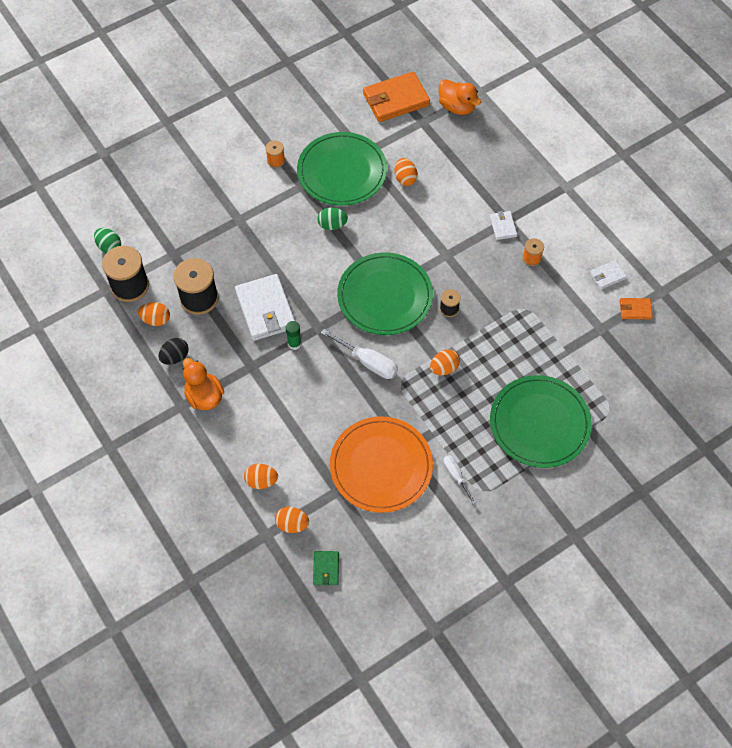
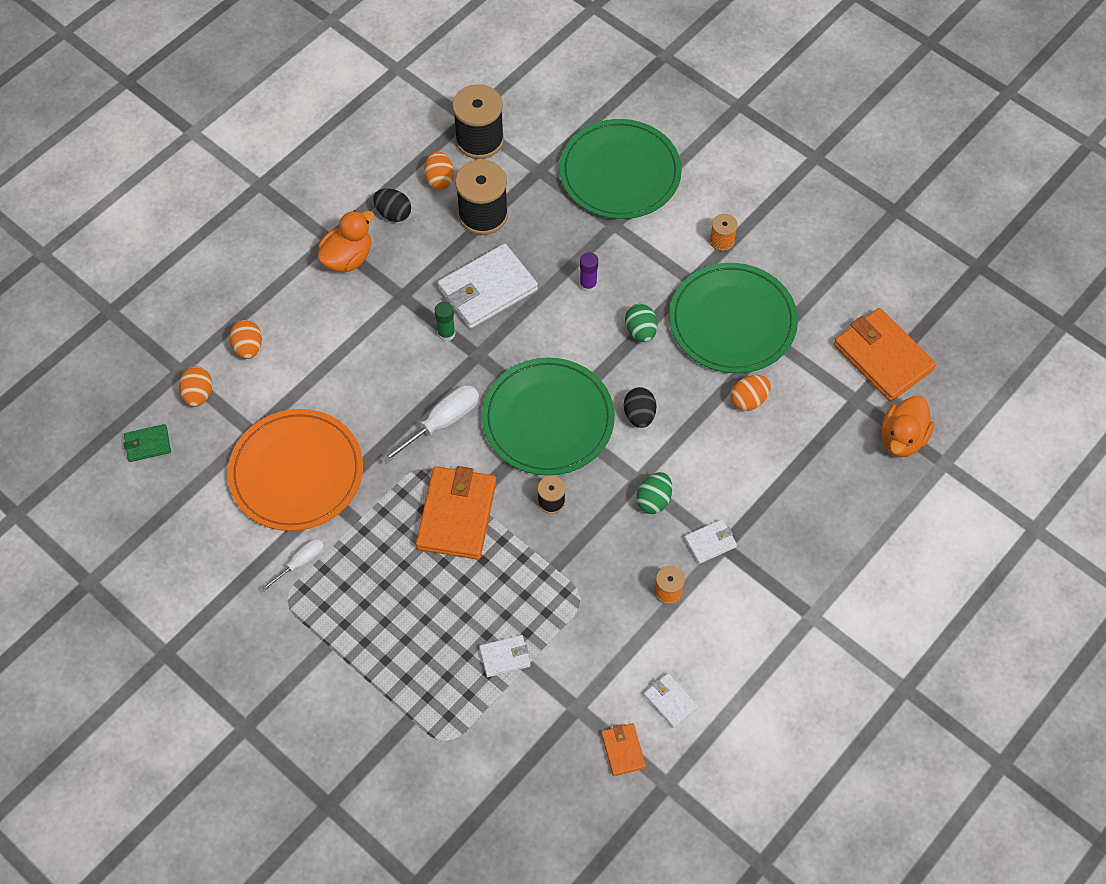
camera: 75 degrees right, 0 degrees up
green egg [94,228,121,253] -> green egg moved to [636,472,672,514]
white screwdriver [321,329,398,379] -> white screwdriver turned 150 degrees counterclockwise [381,385,479,464]
orange egg [430,349,460,375] -> orange wallet [416,466,496,560]
green plate [490,375,592,468] -> green plate moved to [559,119,682,219]
none -> white wallet [479,635,531,677]
none -> purple glue stick [580,252,598,292]
none -> black egg [624,387,657,428]

